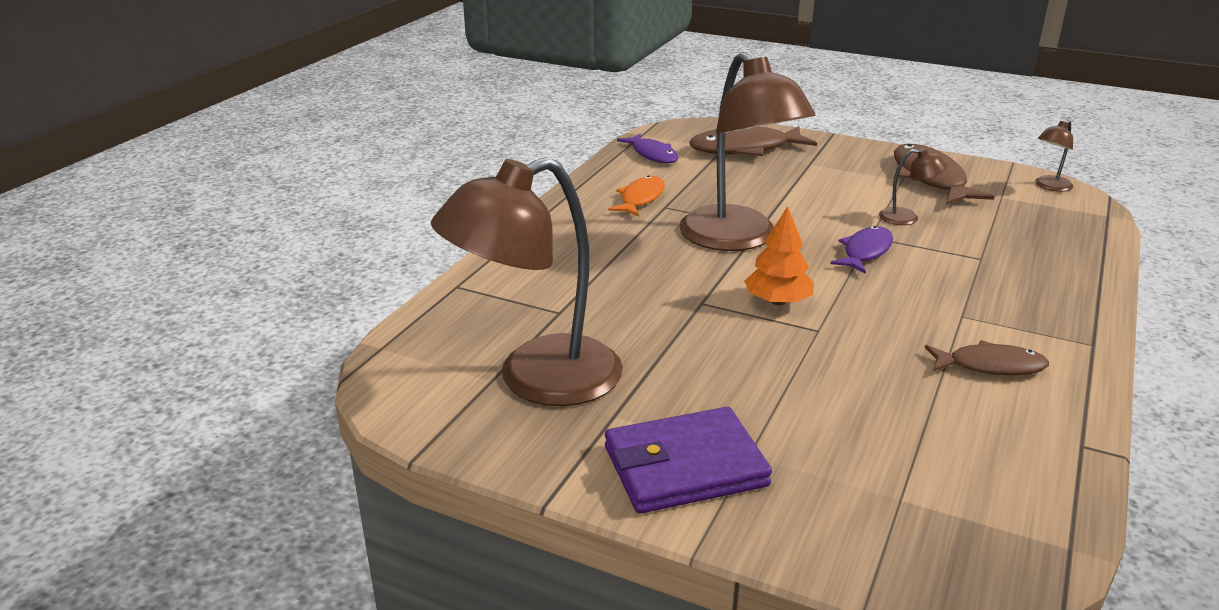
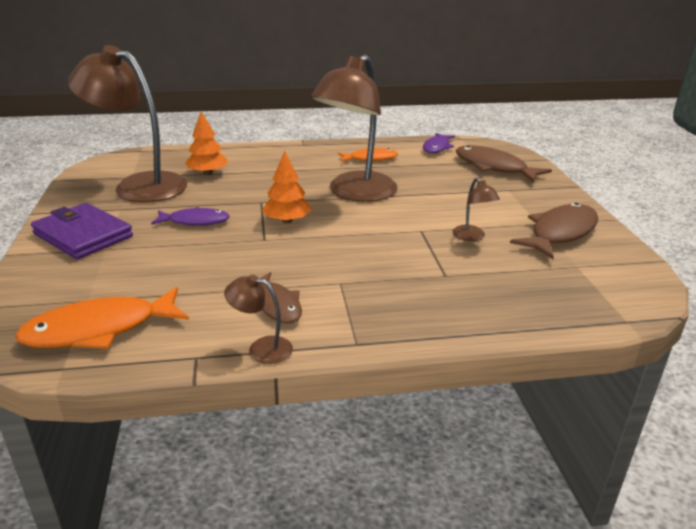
camera: 55 degrees right, 0 degrees up
purple fish [830,226,893,274] -> purple fish moved to [151,207,230,226]
brown lamp [1035,120,1073,192] -> brown lamp moved to [224,275,293,364]
none -> orange fish [15,287,189,349]
none -> orange tree [185,111,228,175]

